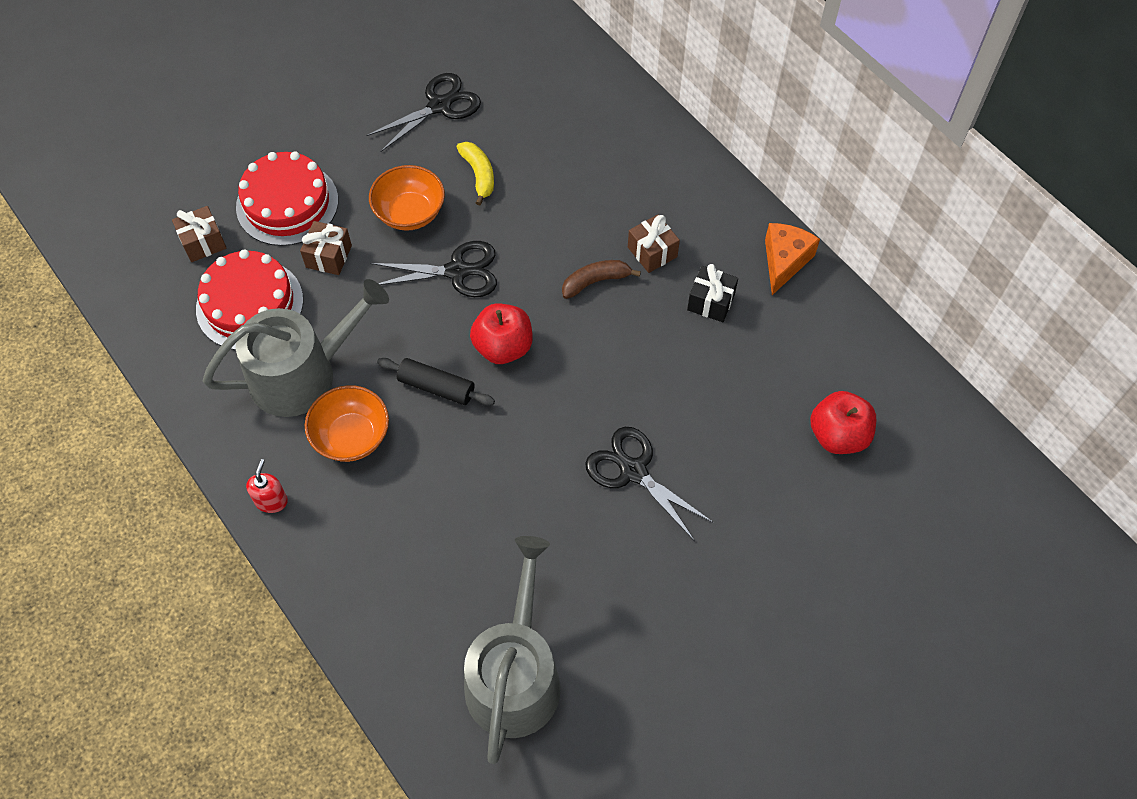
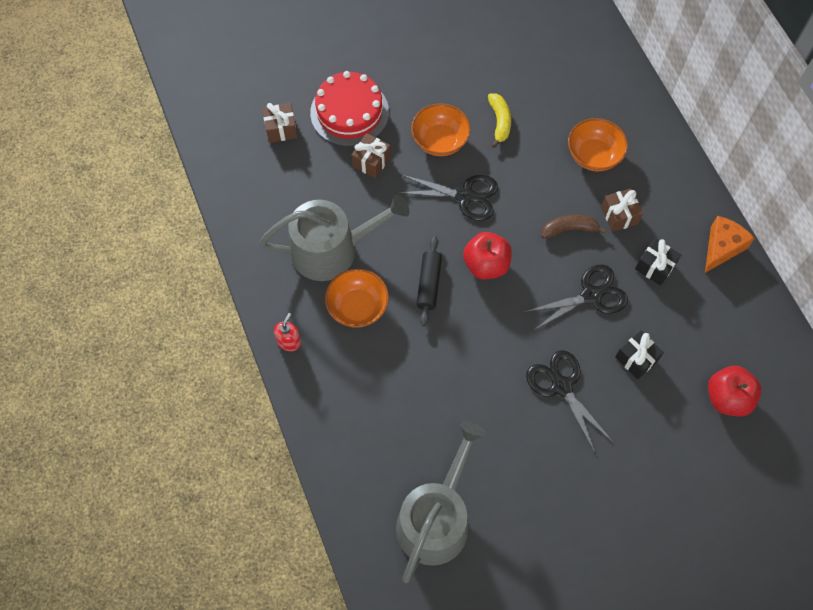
camera: 15 degrees right, 5 degrees up
red cake [196,250,303,350] -> none
black scissors [366,73,481,152] -> black scissors moved to [524,265,628,331]
black rolling pin [377,358,495,406] -> black rolling pin turned 60 degrees clockwise [416,236,442,326]
none -> orange bowl [568,118,628,172]
none -> black gift [615,330,664,379]

